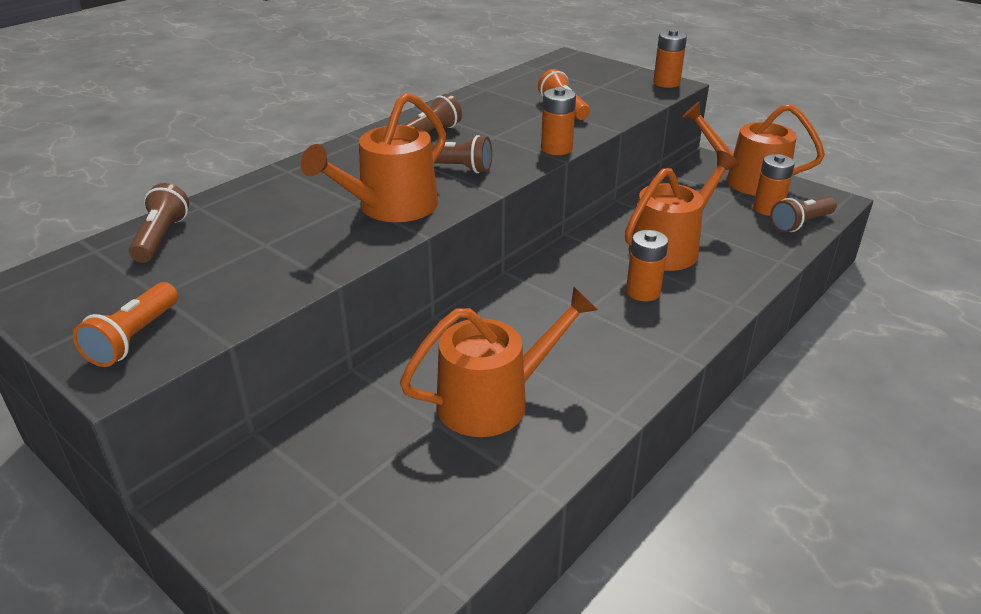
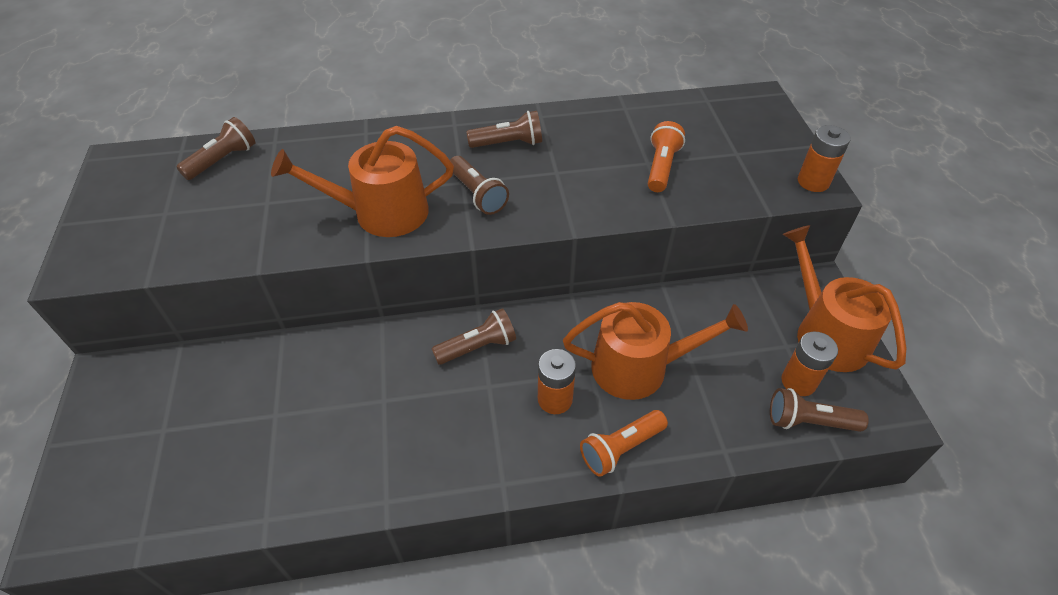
camera: 40 degrees right, 15 degrees up
orange flashlight [73,282,178,367] -> orange flashlight moved to [580,410,668,477]
orange watering can [400,287,598,437] -> none
orange battery [541,87,576,155] -> none
none -> brown flashlight [431,308,516,365]

